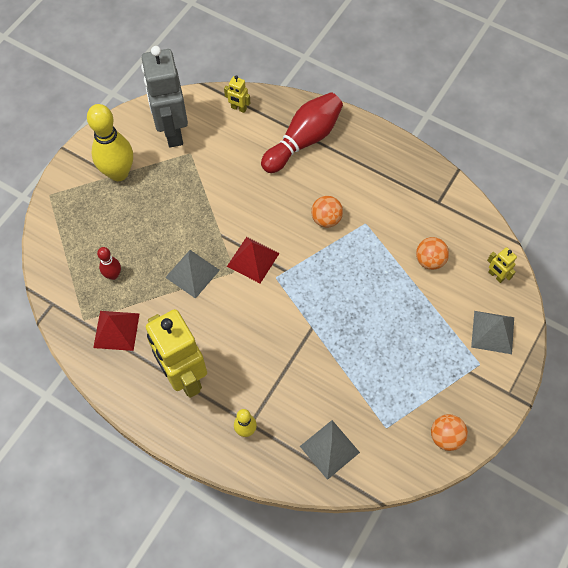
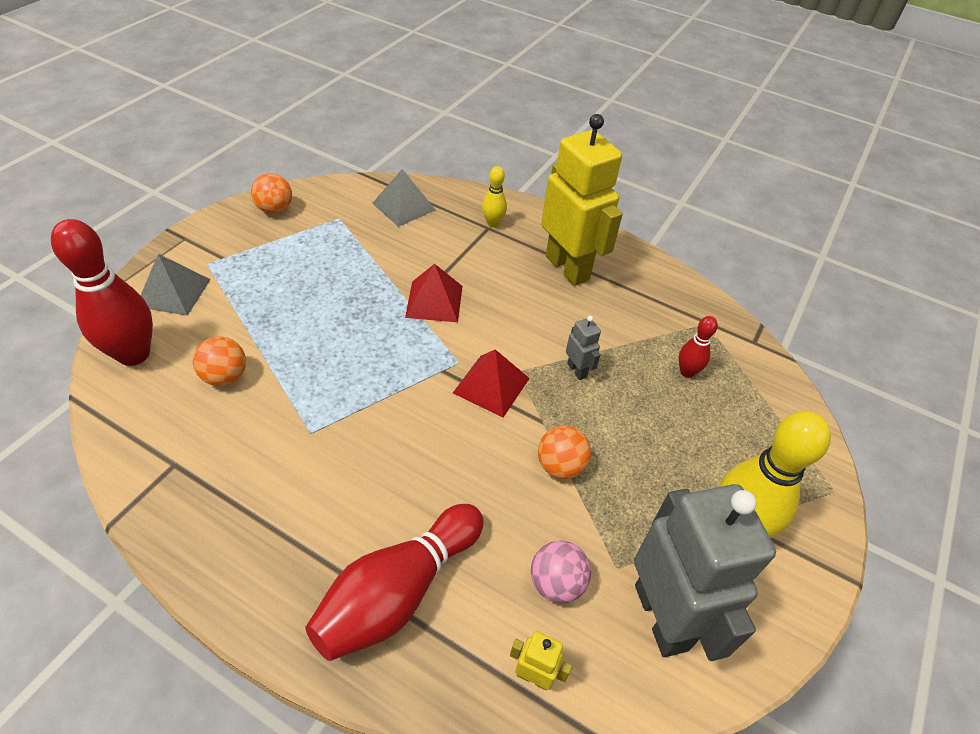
camera: 175 degrees right, 15 degrees down
red pyramid [93,311,140,351] -> red pyramid moved to [405,264,463,322]
grey pyramid [165,250,220,299] -> grey robot [566,316,601,380]
orange ball [311,196,343,228] -> orange ball moved to [538,426,591,479]
yellow robot [487,247,517,283] -> red bowling pin [51,219,153,366]
none -> pink ball [531,540,591,603]

